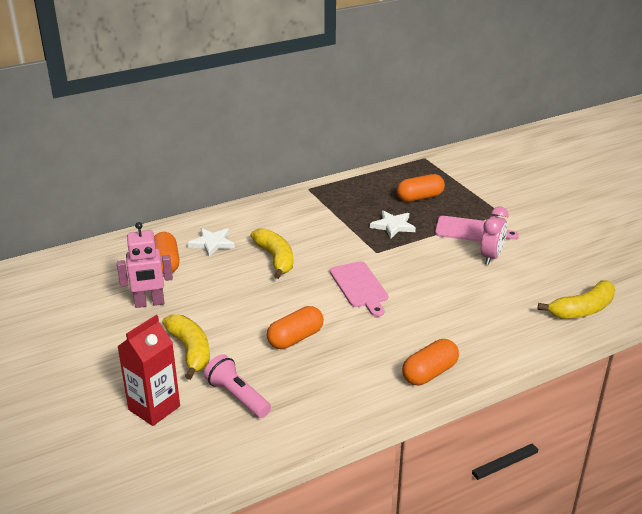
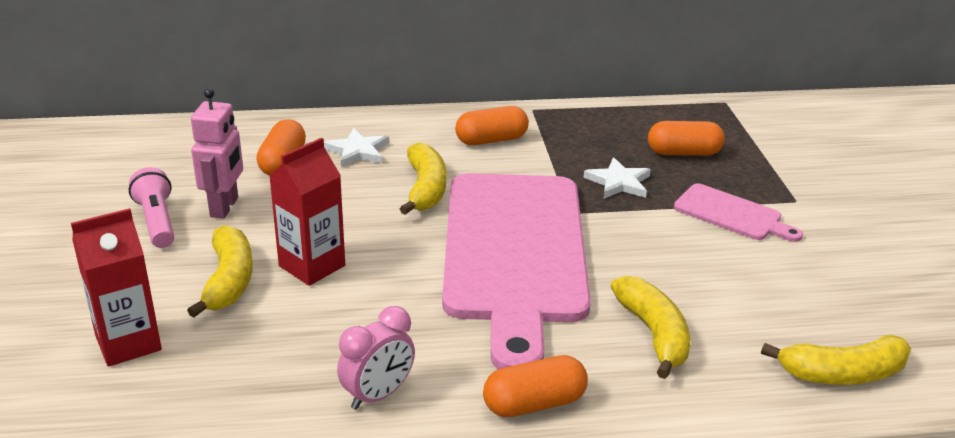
camera: 20 degrees right, 0 degrees up
pink robot [117,222,173,308] -> pink robot turned 90 degrees counterclockwise [191,88,243,219]
pink flashlight [204,354,271,418] -> pink flashlight moved to [129,167,174,248]
orange capsule [267,306,324,349] -> orange capsule moved to [455,106,529,145]
pink cutting board [330,261,388,317] -> pink cutting board [442,173,591,370], size x2.32
pink clock [481,206,508,265] -> pink clock moved to [337,306,415,410]
none -> red carton [269,138,345,286]
none -> yellow banana [611,276,690,379]

